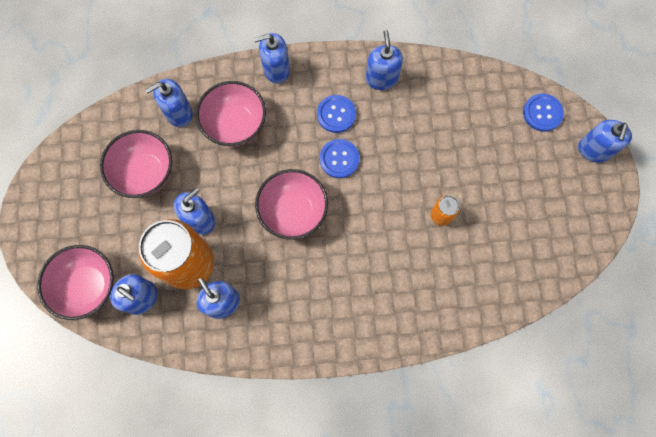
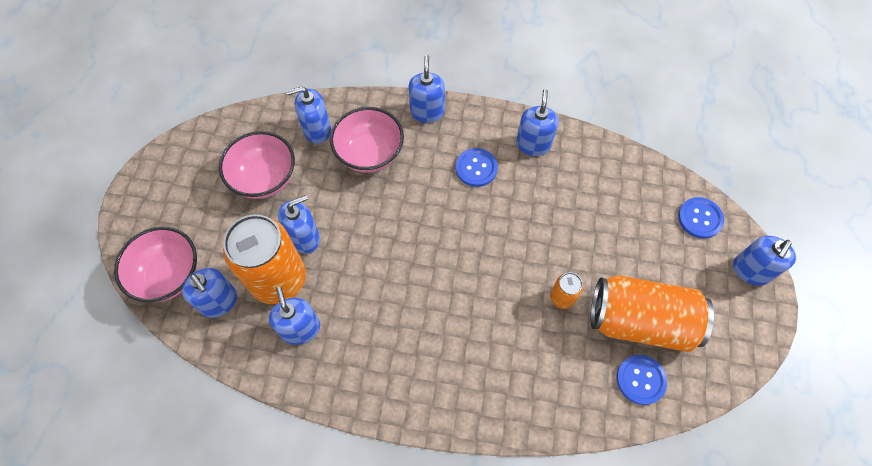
camera: 15 degrees right, 10 degrees down
blue soap dispenser [254,33,290,84] -> blue soap dispenser turned 90 degrees clockwise [408,55,445,123]
pink bowl [255,169,328,240] -> none
blue button [320,139,360,178] -> blue button moved to [616,355,667,405]
none -> orange can [591,275,714,352]

